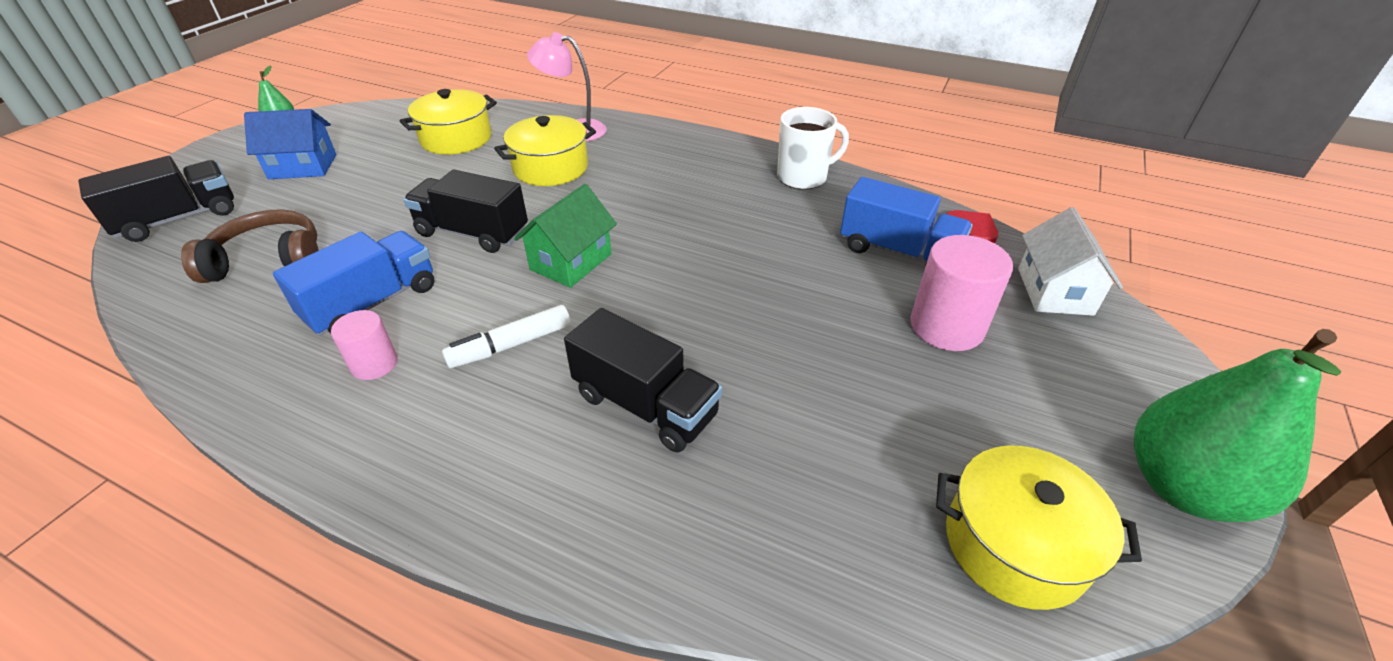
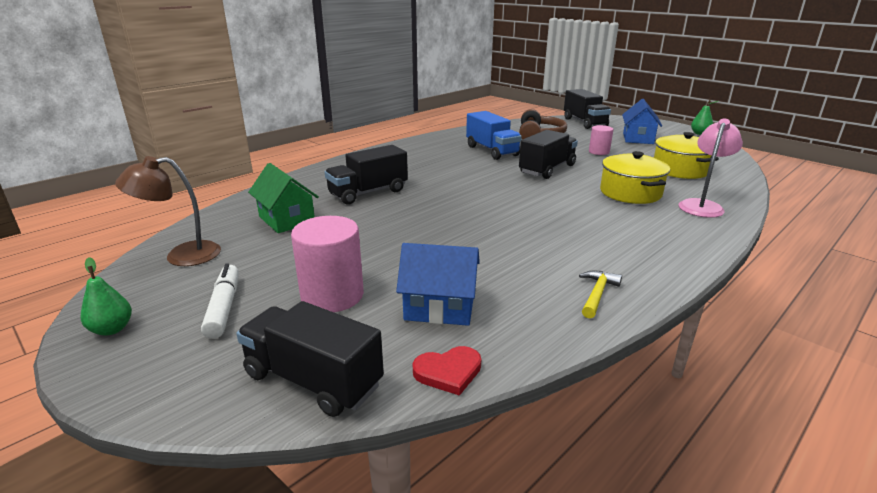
camera: 110 degrees right, 15 degrees down
pink cylinder [331,310,397,380] -> pink cylinder moved to [589,125,613,155]
white marker [442,305,571,368] -> white marker moved to [201,263,239,339]
green house [514,184,617,288] -> green house moved to [248,163,319,233]
white mug [777,107,849,190] -> yellow hammer [579,271,622,319]
blue truck [840,177,973,264] -> blue house [396,243,480,326]
yellow pot [936,446,1142,610] -> brown lamp [115,156,221,266]
white house [1018,207,1123,316] -> black truck [236,301,384,417]
green pear [1134,329,1342,522] -> green pear [81,257,132,336], size x0.44

